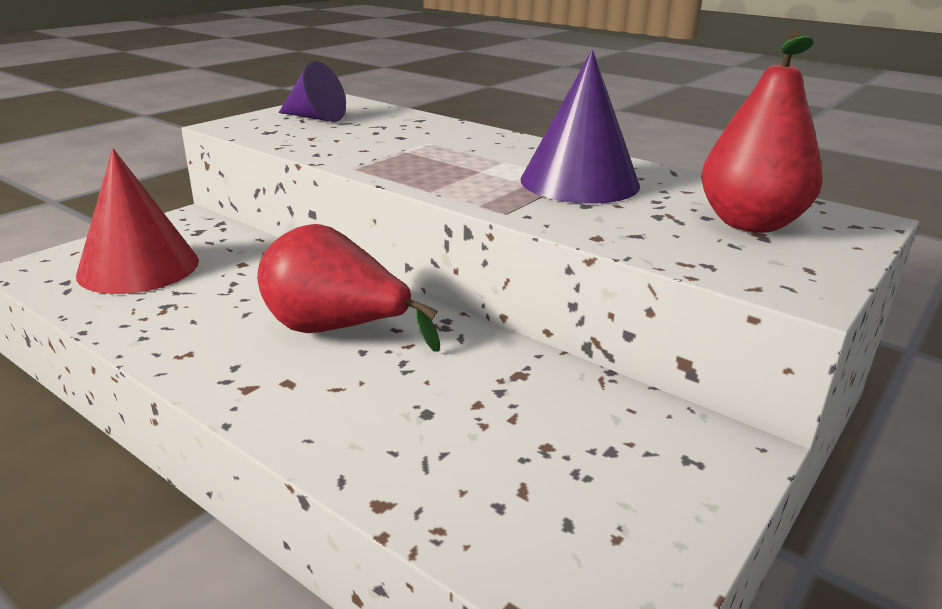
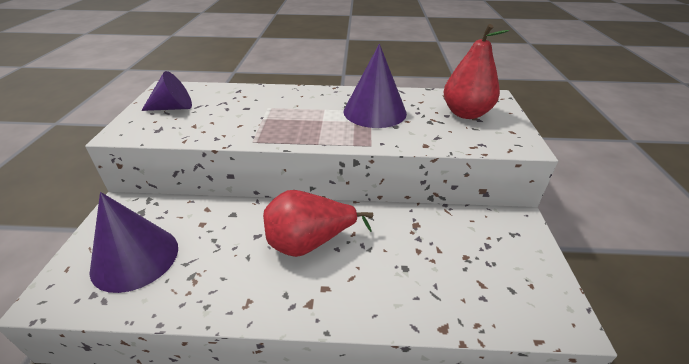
camera: 35 degrees left, 10 degrees up
red cone [76,149,199,294] -> purple cone [89,192,178,293]

